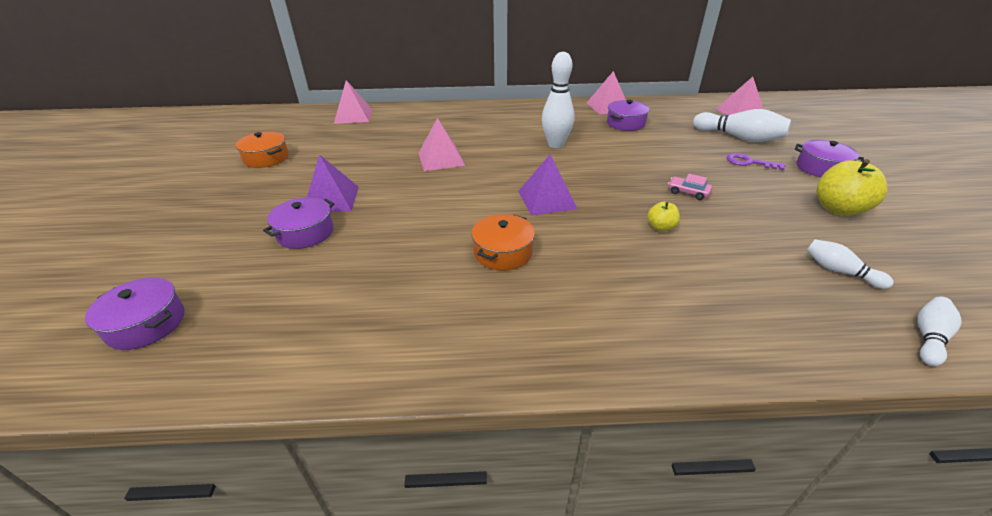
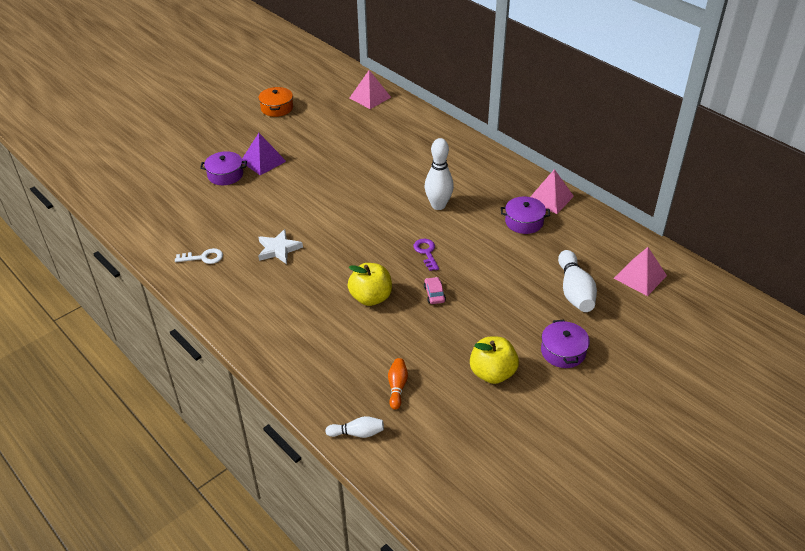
camera: 50 degrees right, 5 degrees up
purple pot [85,277,184,350] -> none
pink pyramid [418,118,465,171] -> none
orange pot [471,214,535,270] -> white star [258,229,303,264]
purple pyramid [518,154,578,216] -> none
yellow apple [647,201,680,232] -> yellow apple [348,263,392,306], size x1.90
purple key [726,153,785,170] -> purple key moved to [414,239,439,271]
white bowling pin [807,239,894,289] -> orange bowling pin [388,358,408,410]
none -> white key [175,248,223,264]

